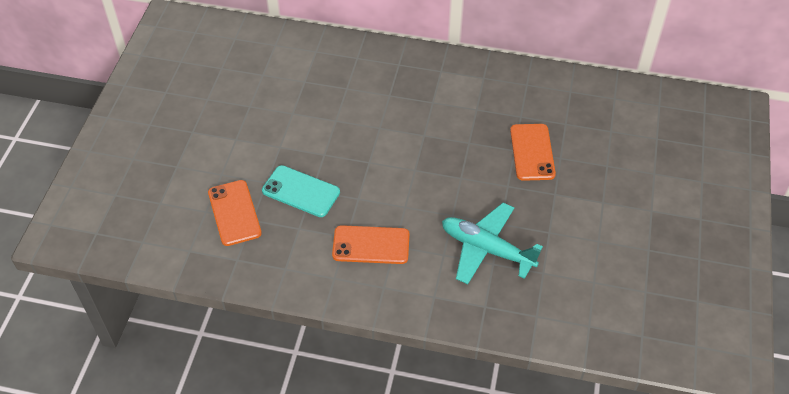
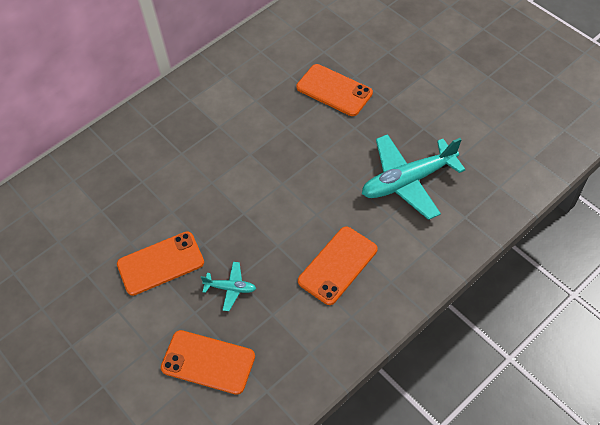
camera: 50 degrees left, 5 degrees up
turquoise phone [262,165,340,217] -> turquoise plane [201,262,256,311]
none -> orange phone [117,231,204,296]

